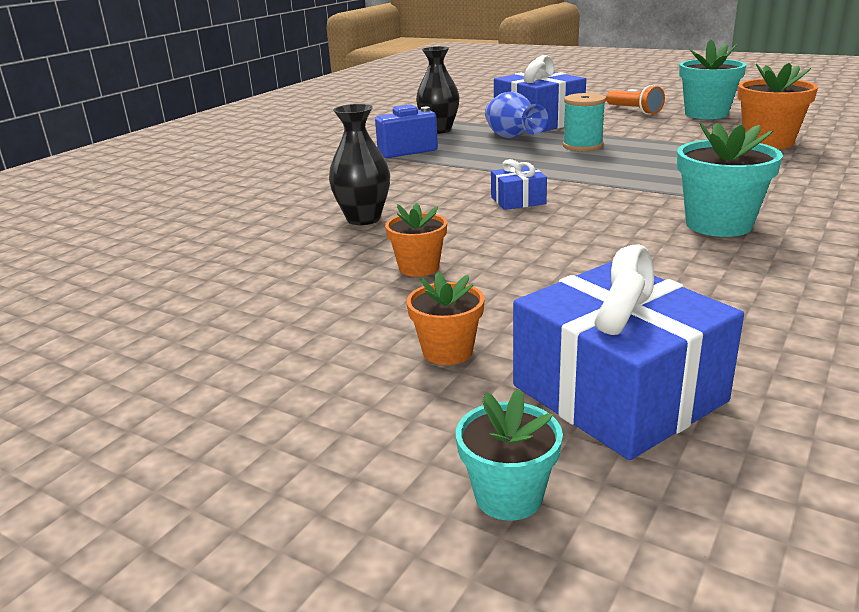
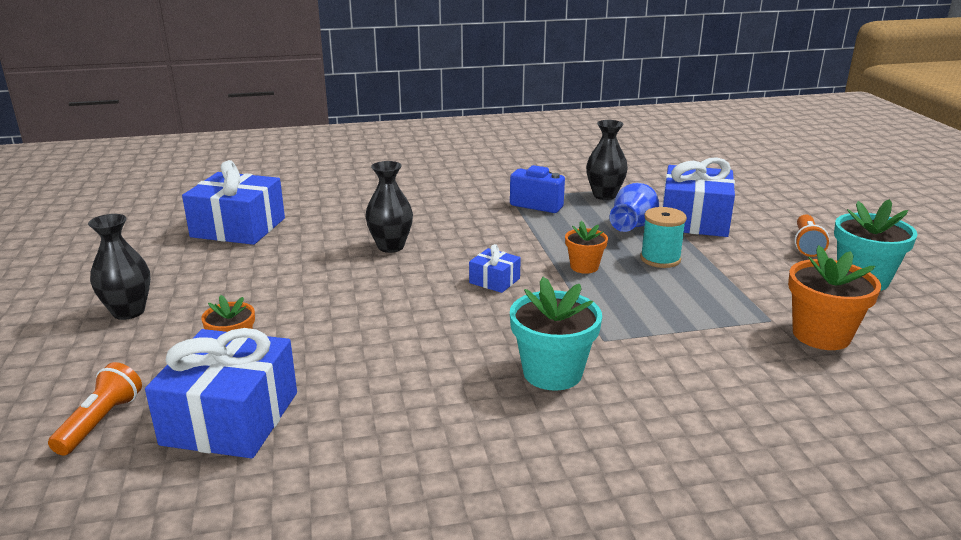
camera: 45 degrees right, 0 degrees up
orange flower pot [385,203,447,277] -> orange flower pot moved to [565,221,608,274]
turquoise flower pot [456,389,563,521] -> orange flashlight [48,362,142,456]
none -> black vase [88,214,151,320]
none -> blue gift [182,160,285,245]

